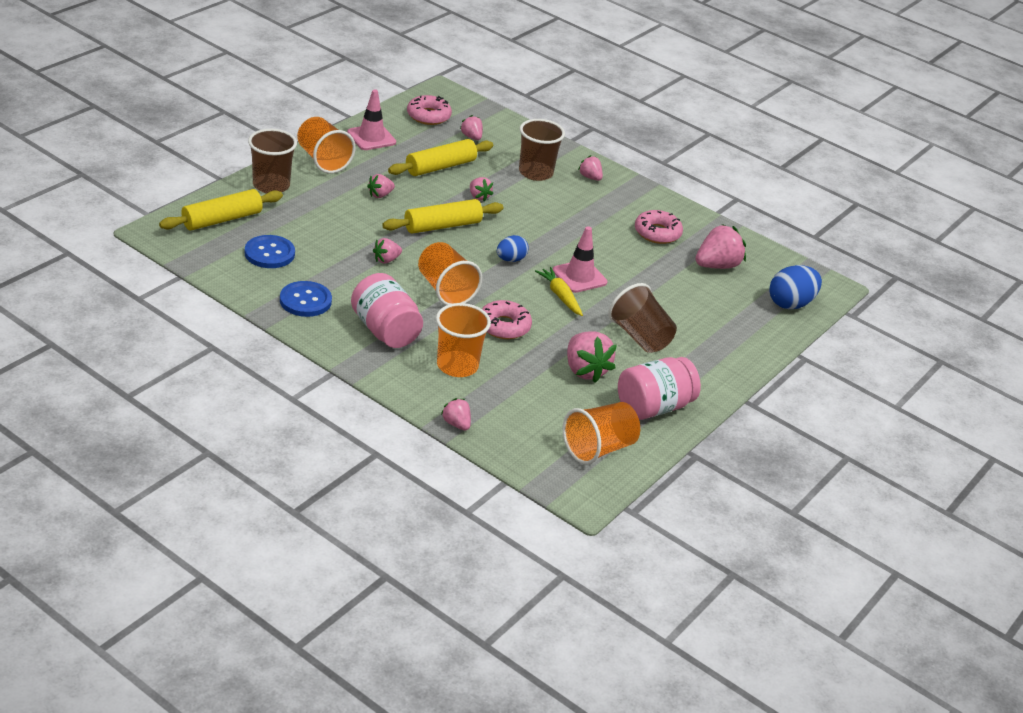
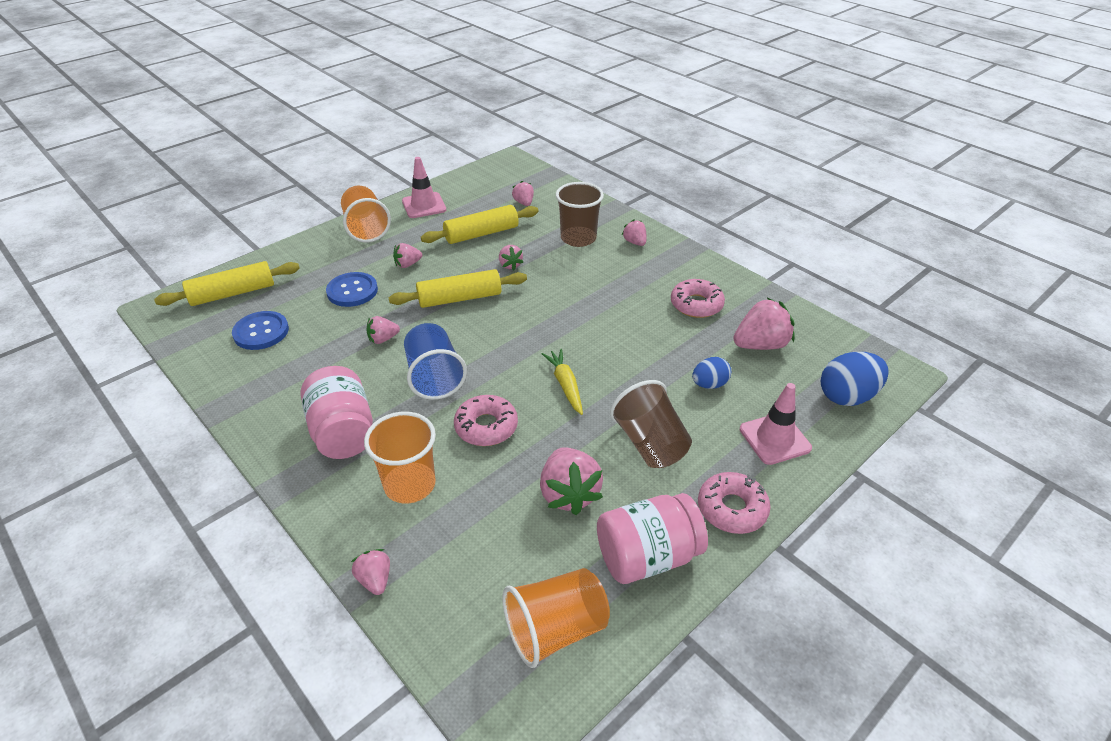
camera: 15 degrees right, 5 degrees up
brown cup [248,129,297,193] -> none
blue button [280,281,332,317] -> blue button moved to [326,272,378,307]
pink donut [407,95,452,125] -> pink donut moved to [698,472,771,534]
orange cup [418,242,482,305] -> blue cup [404,323,467,400]
blue egg [497,235,529,262] -> blue egg moved to [692,357,731,389]
pink traffic cone [553,226,607,293] -> pink traffic cone moved to [740,383,812,465]

